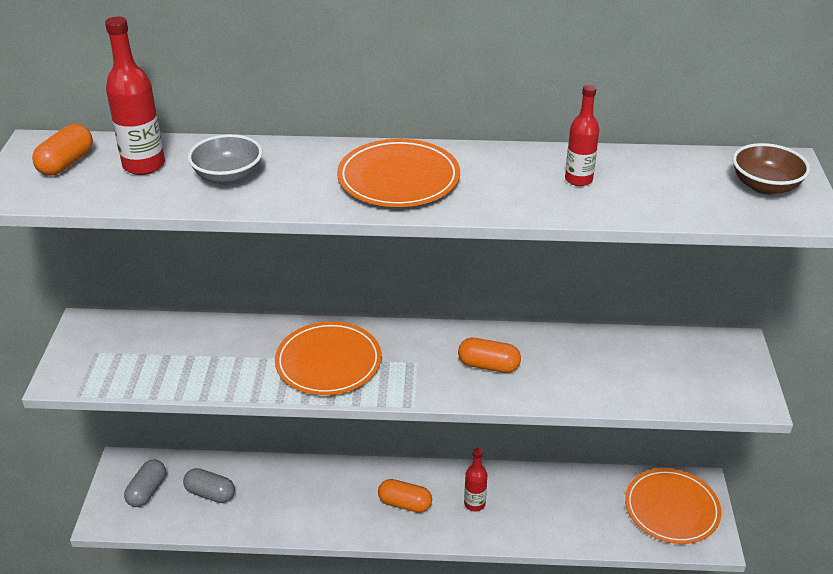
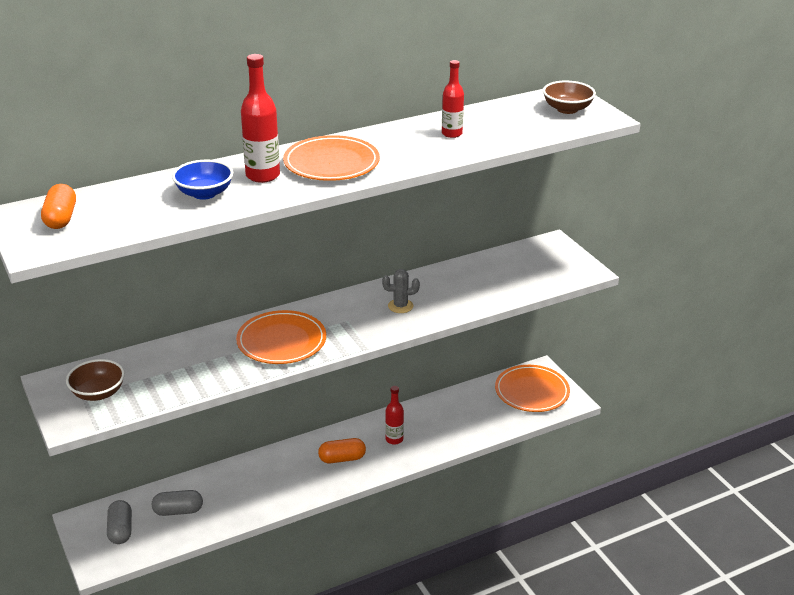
camera: 30 degrees left, 5 degrees down
red bottle [105,16,165,175] -> red bottle moved to [241,54,280,183]
grey bowl [188,134,262,185] -> blue bowl [172,160,233,200]
orange capsule [458,338,521,373] -> grey cactus [382,269,420,313]
none -> brown bowl [66,359,125,401]

